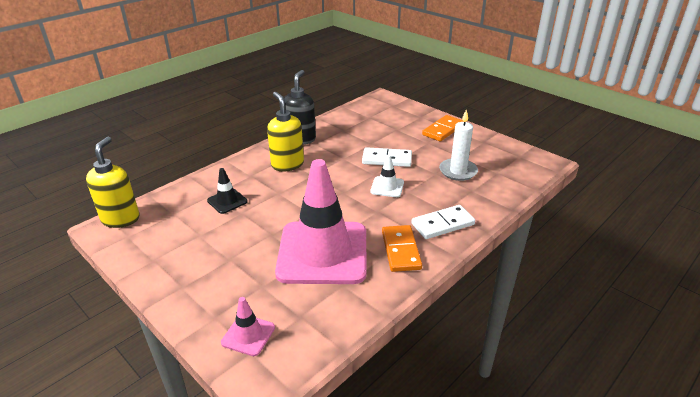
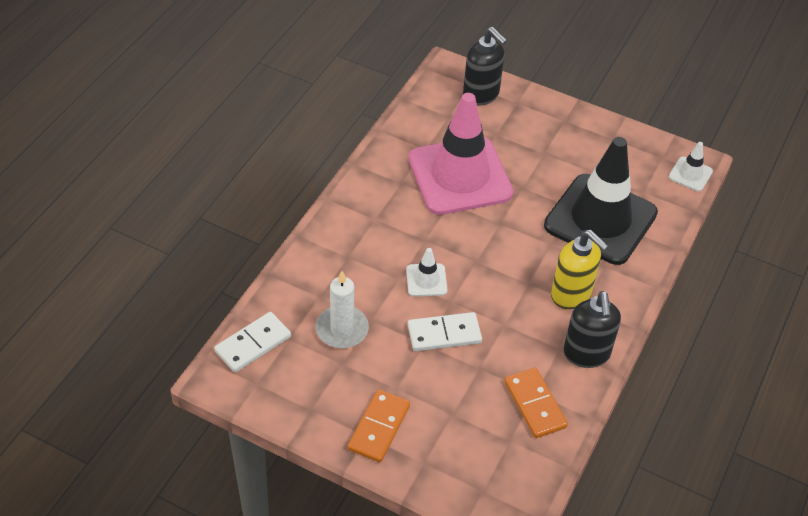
camera: 160 degrees right, 15 degrees up
yellow soap dispenser [86,137,140,228] -> white traffic cone [669,142,713,192]
black traffic cone [207,168,248,214] -> black traffic cone [544,137,658,265], size x2.43
pink traffic cone [221,297,275,356] -> black soap dispenser [463,27,507,106]
orange domino [382,225,422,272] -> orange domino moved to [504,368,568,438]
white domino [411,205,475,239] -> white domino moved to [214,312,291,373]

